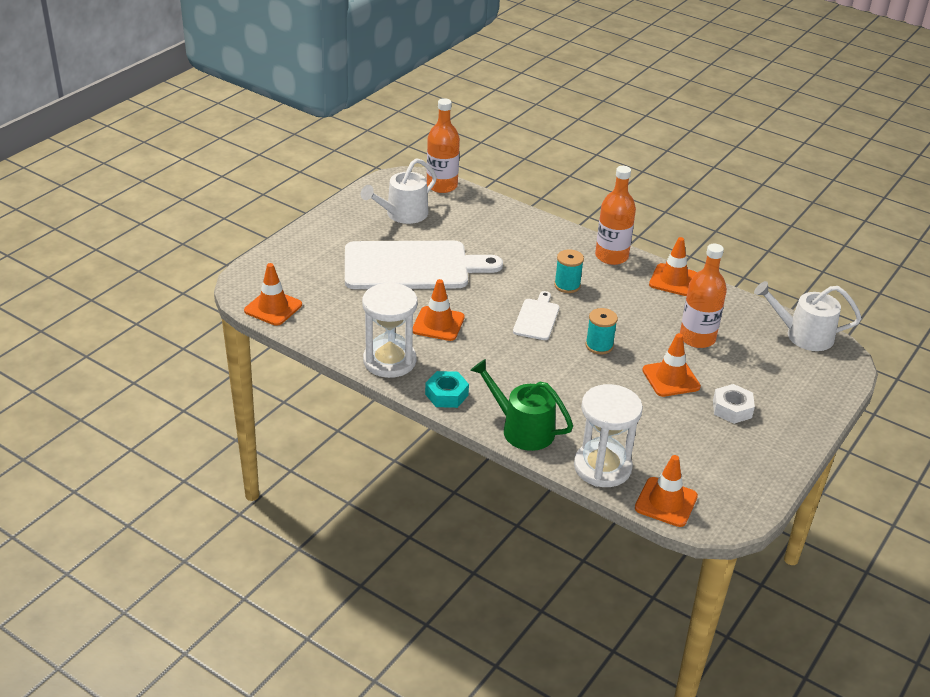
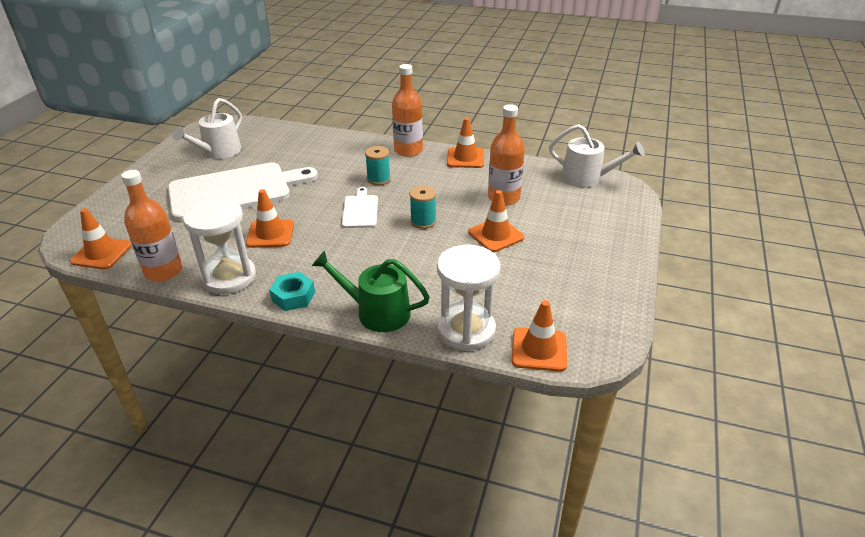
camera: 15 degrees left, 0 degrees up
orange bottle [427,98,460,193] -> orange bottle moved to [121,170,182,281]
white nut [713,384,755,424] -> none
white watering can [754,281,862,351] -> white watering can turned 150 degrees counterclockwise [549,124,645,187]

